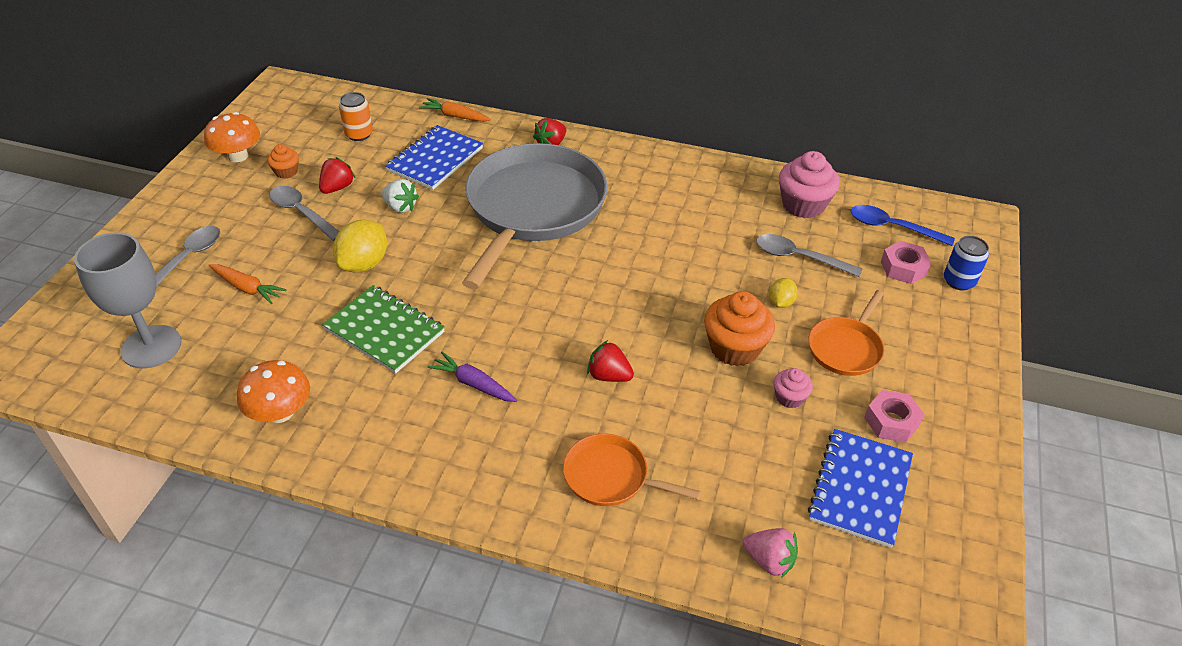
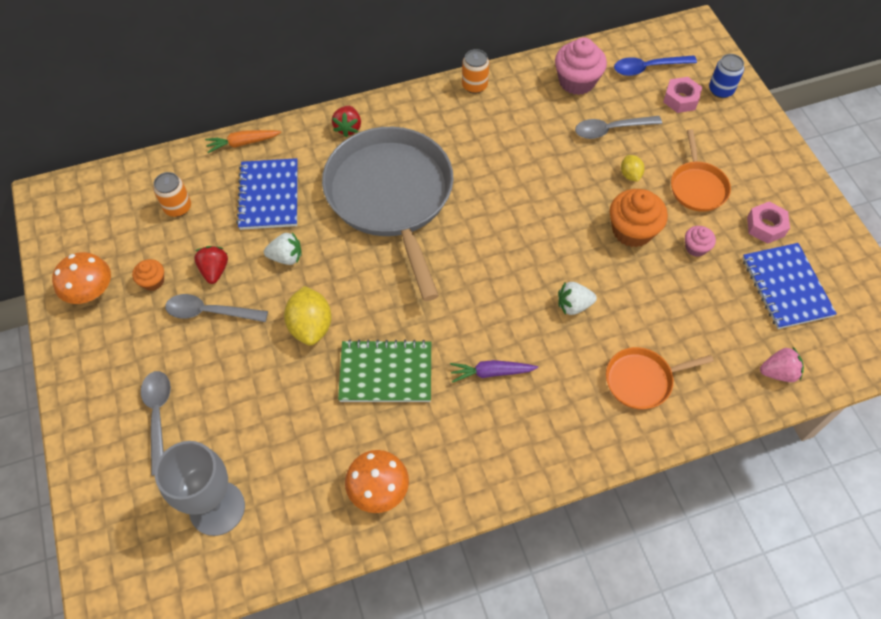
camera: 35 degrees left, 15 degrees up
orange carrot [209,264,287,304] -> none
red strawberry [587,340,634,382] -> white strawberry [558,282,597,315]
none -> orange can [462,49,489,94]

